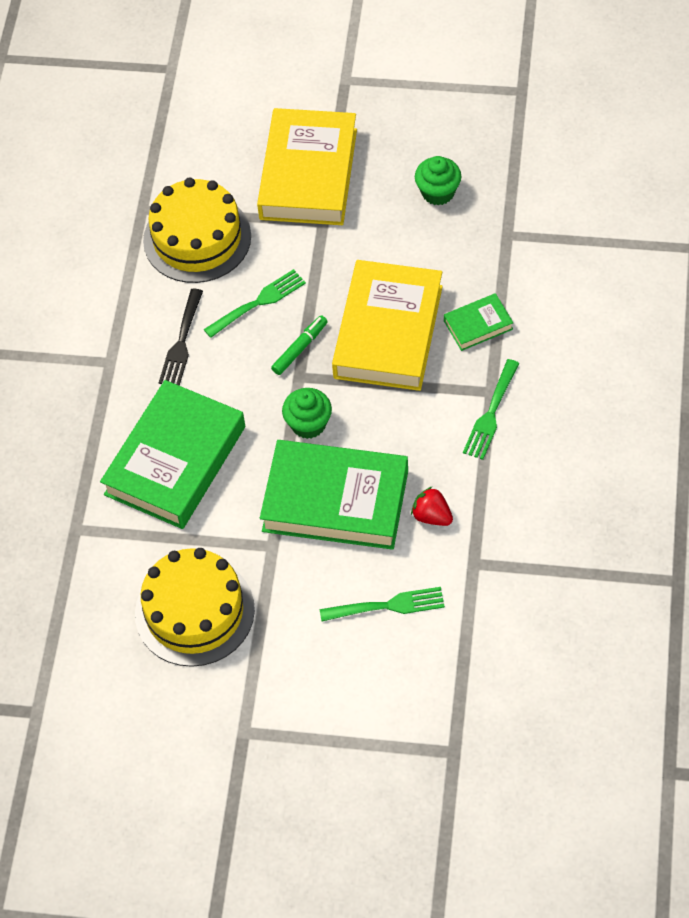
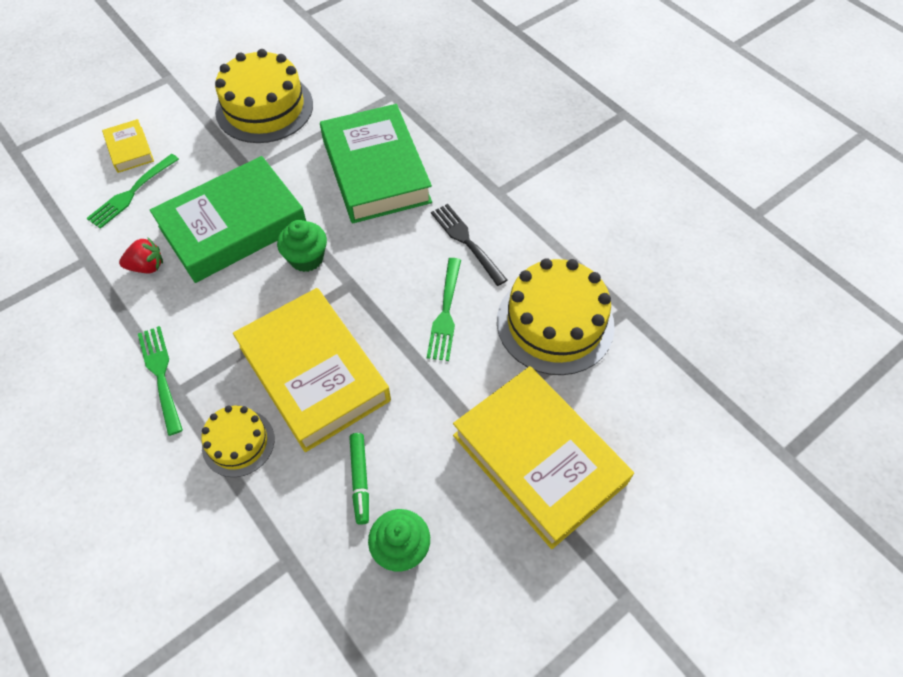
camera: 130 degrees right, 0 degrees up
green marker [271,315,328,375] -> green marker moved to [349,433,369,525]
green book [444,293,514,351] -> yellow cake [201,406,275,477]
none -> yellow book [102,119,154,173]

